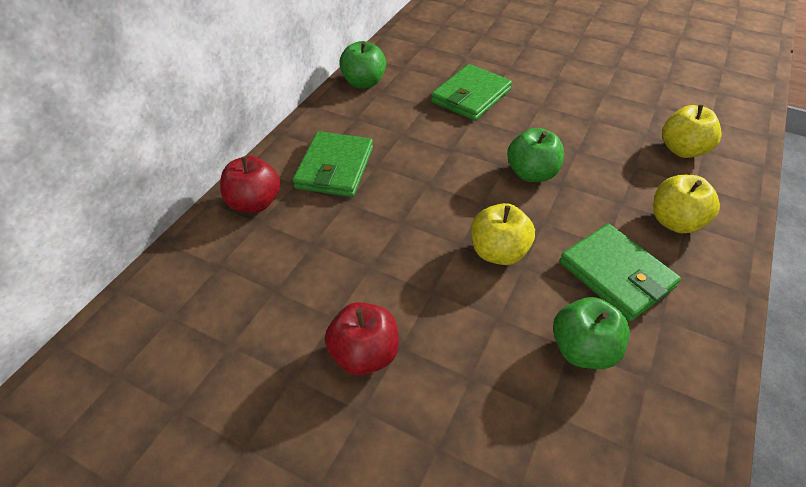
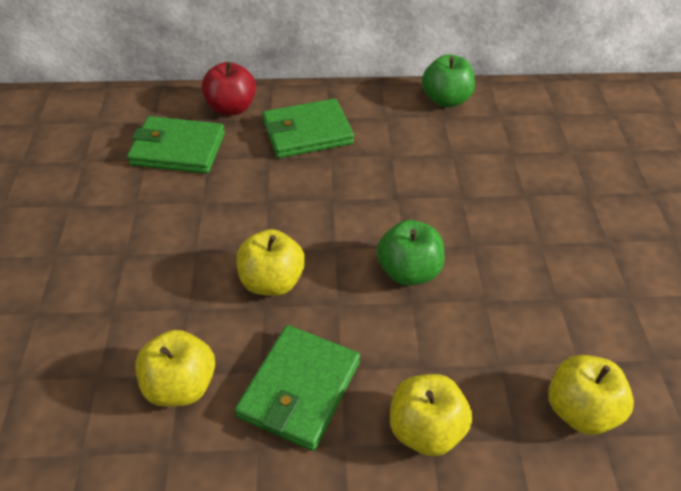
camera: 60 degrees right, 0 degrees up
red apple [325,302,399,375] -> none
green wallet [431,64,512,121] -> green wallet moved to [127,116,225,174]
green apple [553,297,630,369] -> yellow apple [135,330,215,407]

